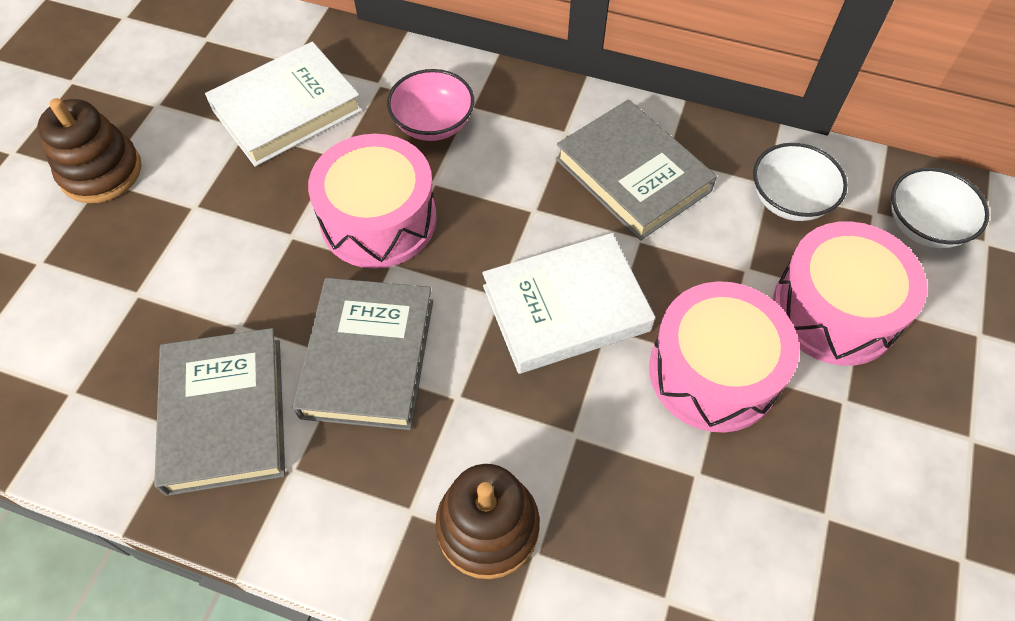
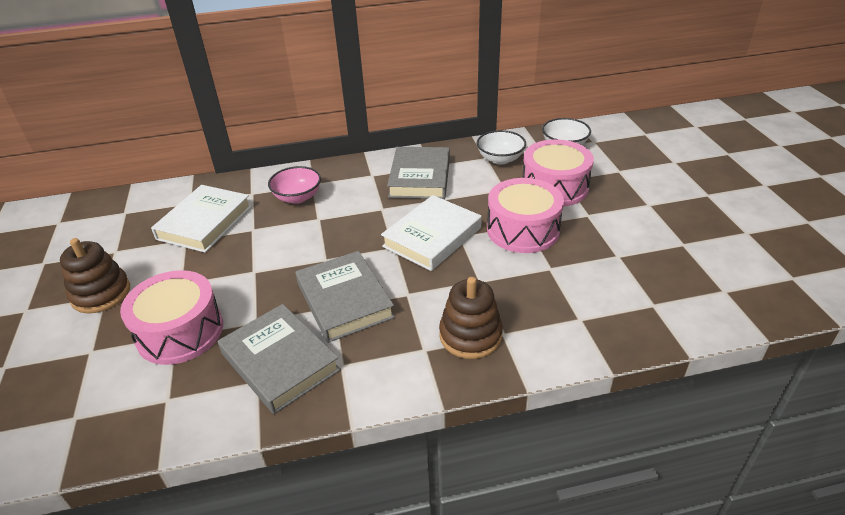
camera: 30 degrees left, 20 degrees down
pink drum [308,134,437,269] -> pink drum moved to [120,270,223,365]
grey book [556,99,717,241] -> grey book turned 75 degrees clockwise [387,147,450,199]

